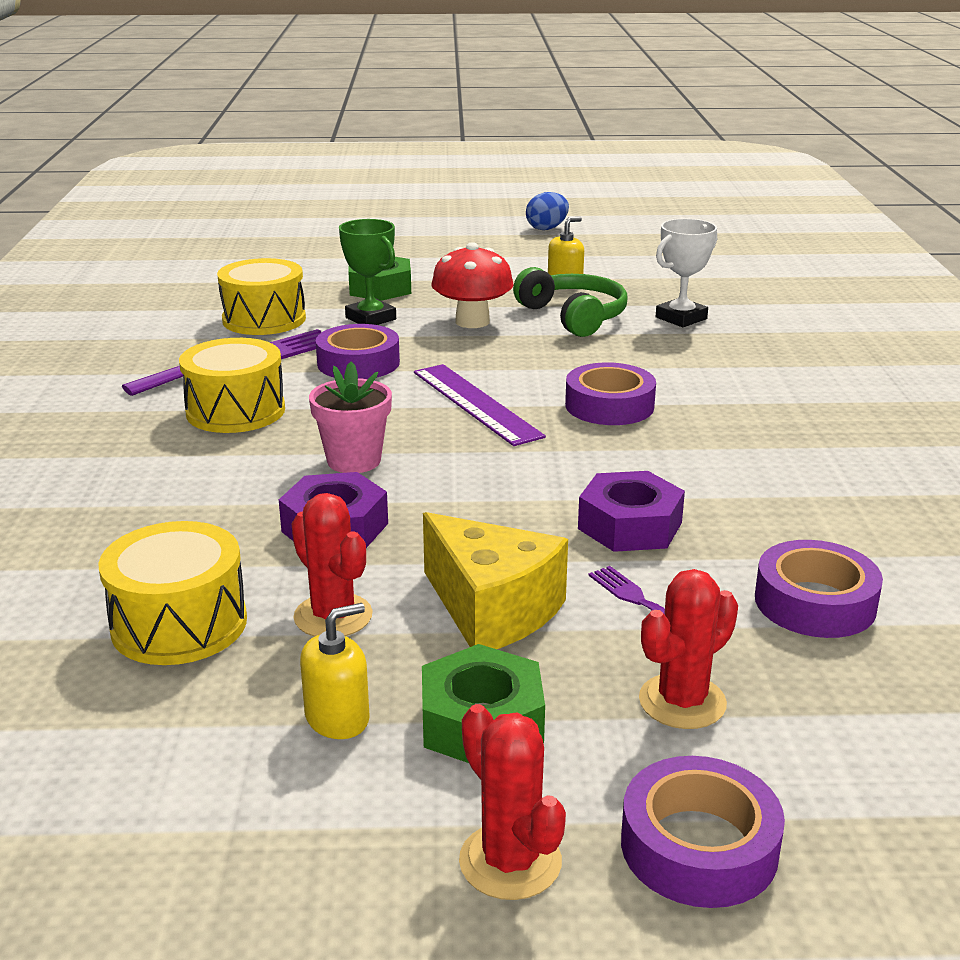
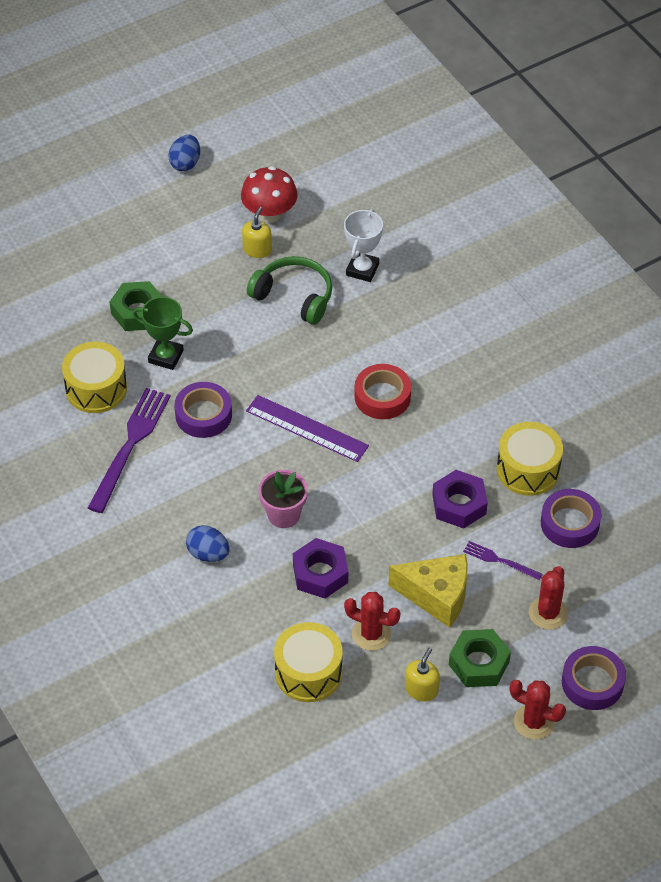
camera: 30 degrees left, 25 degrees up
yellow drum [179,338,285,433] -> yellow drum moved to [497,422,563,496]
red mushroom [431,242,513,328] -> red mushroom moved to [241,166,298,223]
purple tape [565,362,656,425] -> red tape [354,364,411,419]
none -> blue egg [186,525,230,562]

